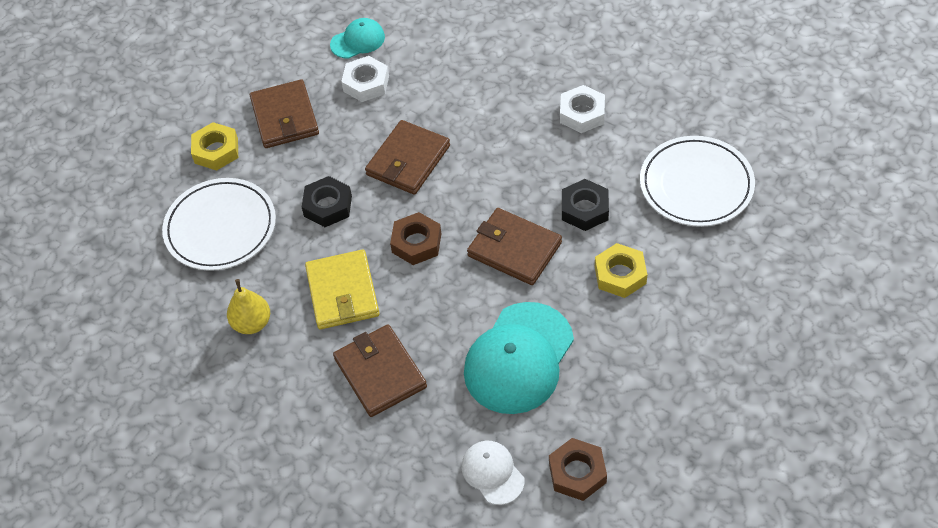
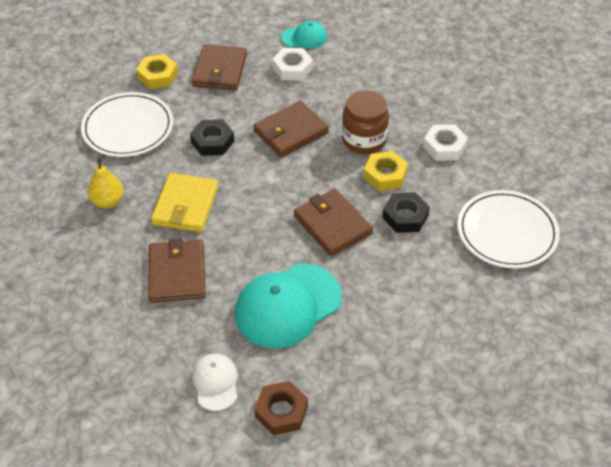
camera: 20 degrees right, 5 degrees down
brown nut [390,212,441,265] -> none
yellow nut [595,243,647,298] -> yellow nut moved to [364,151,408,191]
none -> brown jar [342,90,389,154]

